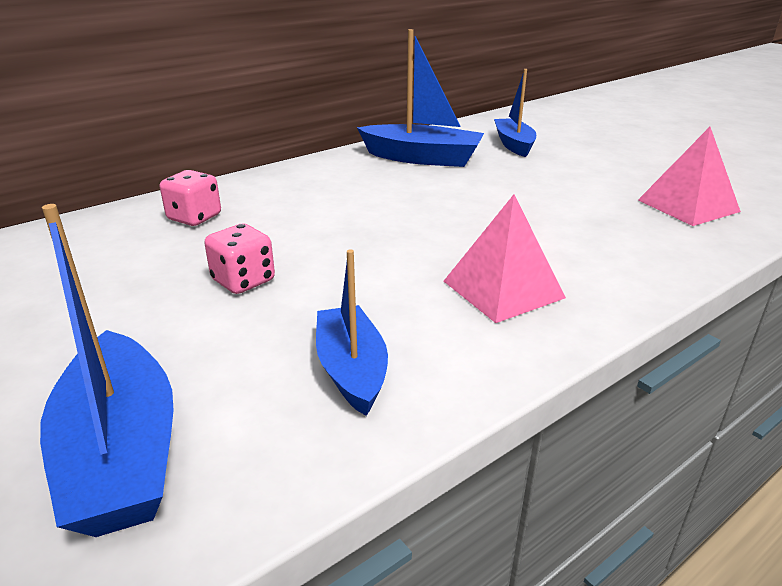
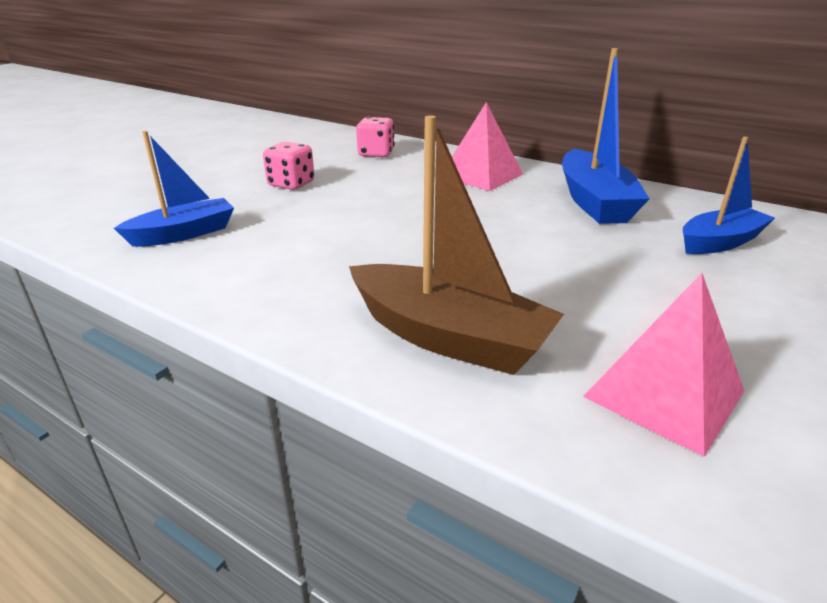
camera: 70 degrees right, 0 degrees up
blue boat [40,204,173,537] -> none
pink pyramid [444,194,566,323] -> pink pyramid moved to [452,102,523,191]
none -> brown boat [349,115,564,375]

